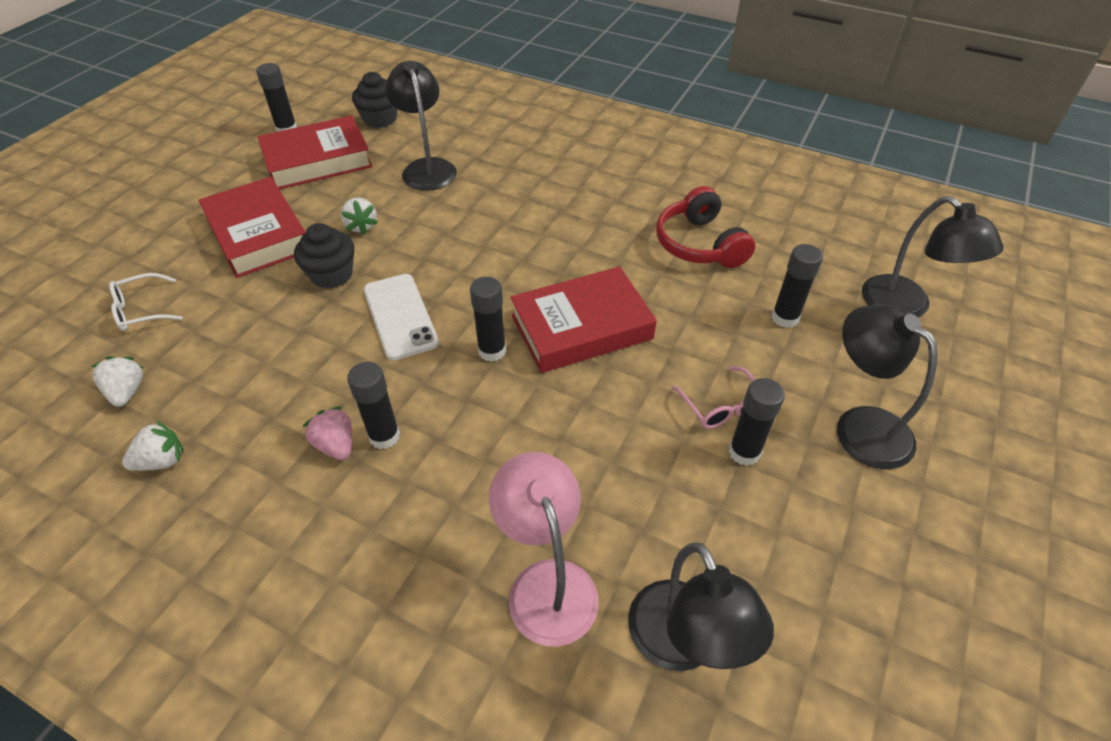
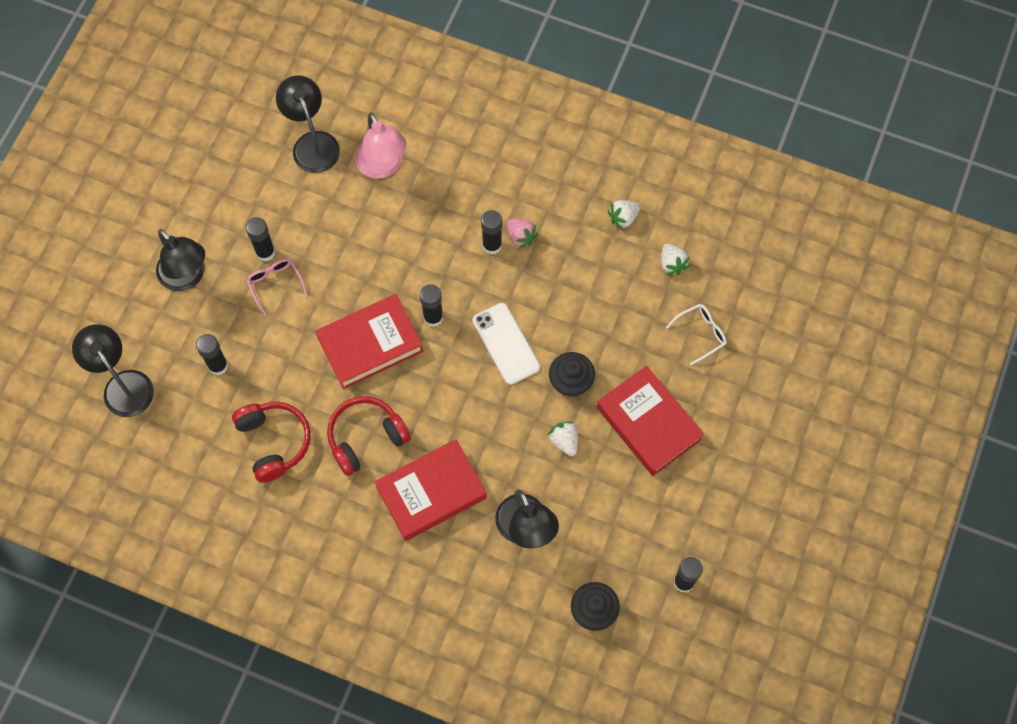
camera: 175 degrees right, 20 degrees up
red book [258,116,373,189] -> red book moved to [375,439,487,541]
none -> red headphones [327,396,411,476]

